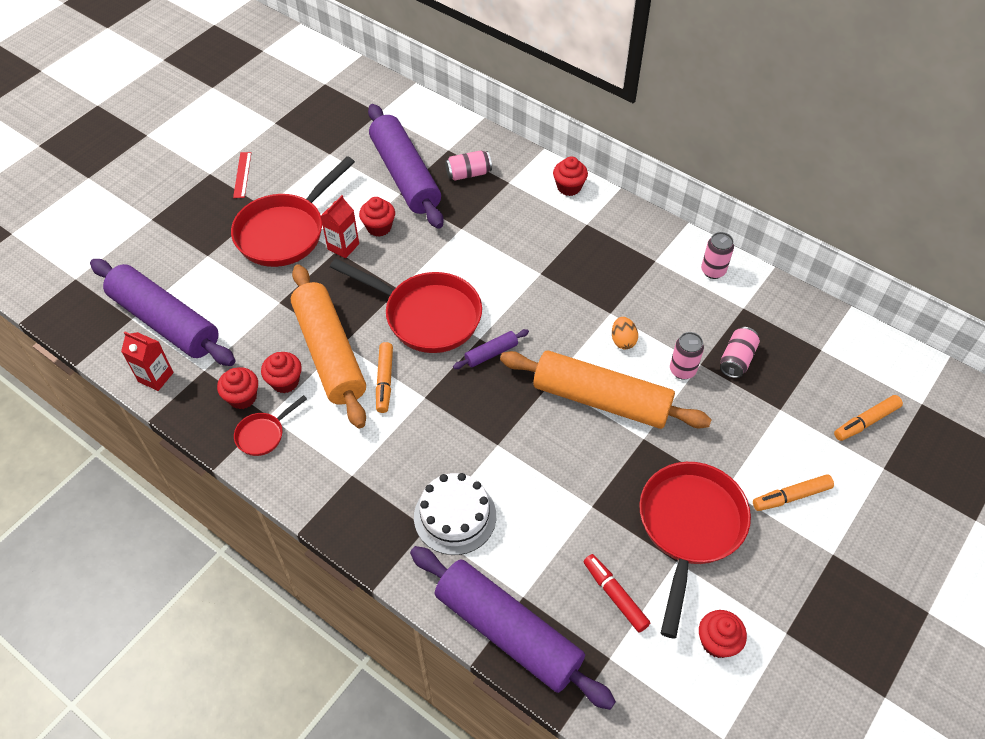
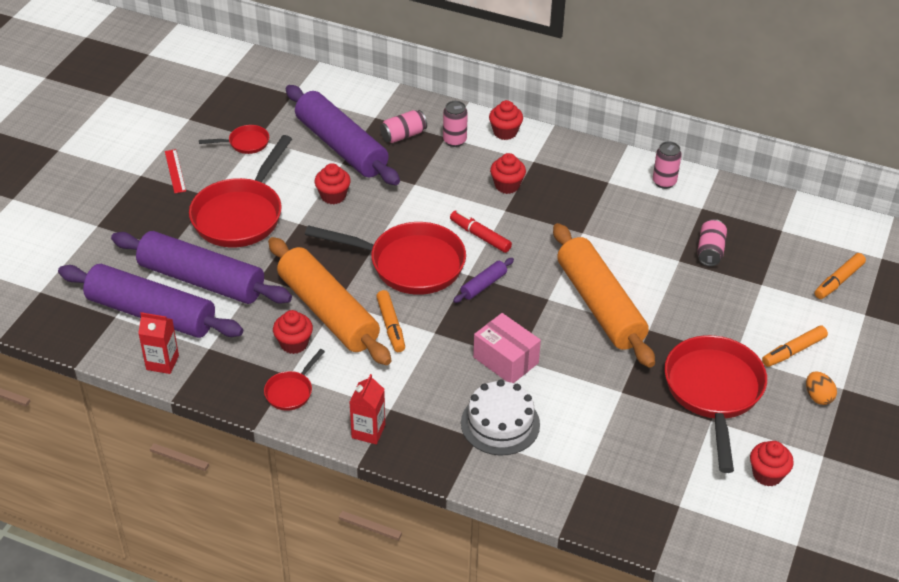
camera: 15 degrees left, 10 degrees down
red cupcake [217,367,258,409] -> red cupcake moved to [490,153,526,194]
red carton [321,195,359,258] -> red carton moved to [349,374,385,445]
purple rolling pin [410,546,616,710] -> purple rolling pin moved to [111,231,292,304]
orange rolling pin [500,350,712,429] -> orange rolling pin turned 60 degrees clockwise [553,223,655,368]
red marker [583,554,650,632] -> red marker moved to [450,210,512,253]
orange egg [612,317,638,349] -> orange egg moved to [806,371,837,405]
pink can [670,332,704,380] -> pink can moved to [443,101,468,147]
none -> red pan [199,125,269,154]
none -> pink box [473,313,541,383]

